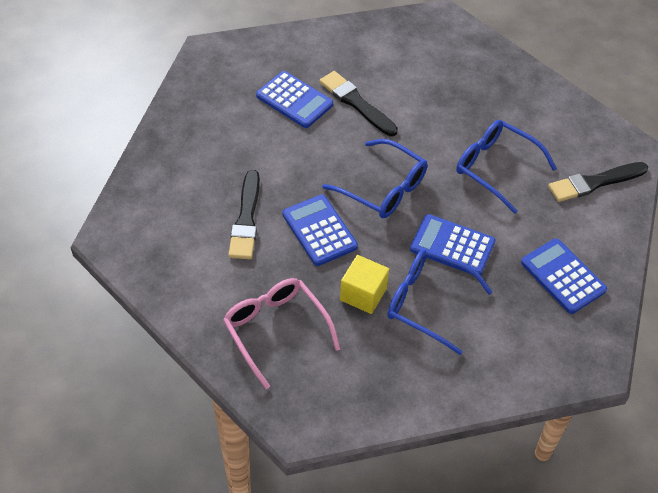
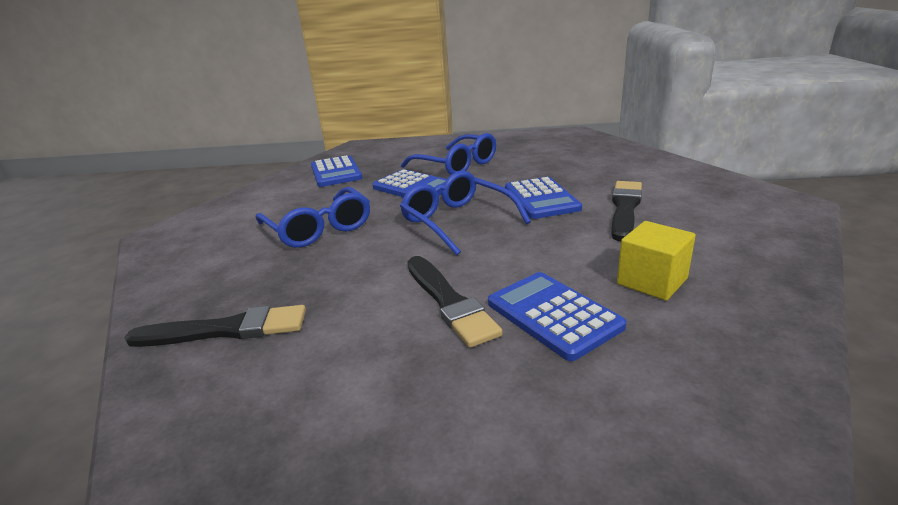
camera: 160 degrees left, 25 degrees down
pink glasses [223,278,340,389] -> none
yellow cube [340,255,389,314] -> yellow cube moved to [617,221,696,301]
black brush [548,162,648,202] -> black brush moved to [124,305,306,347]

